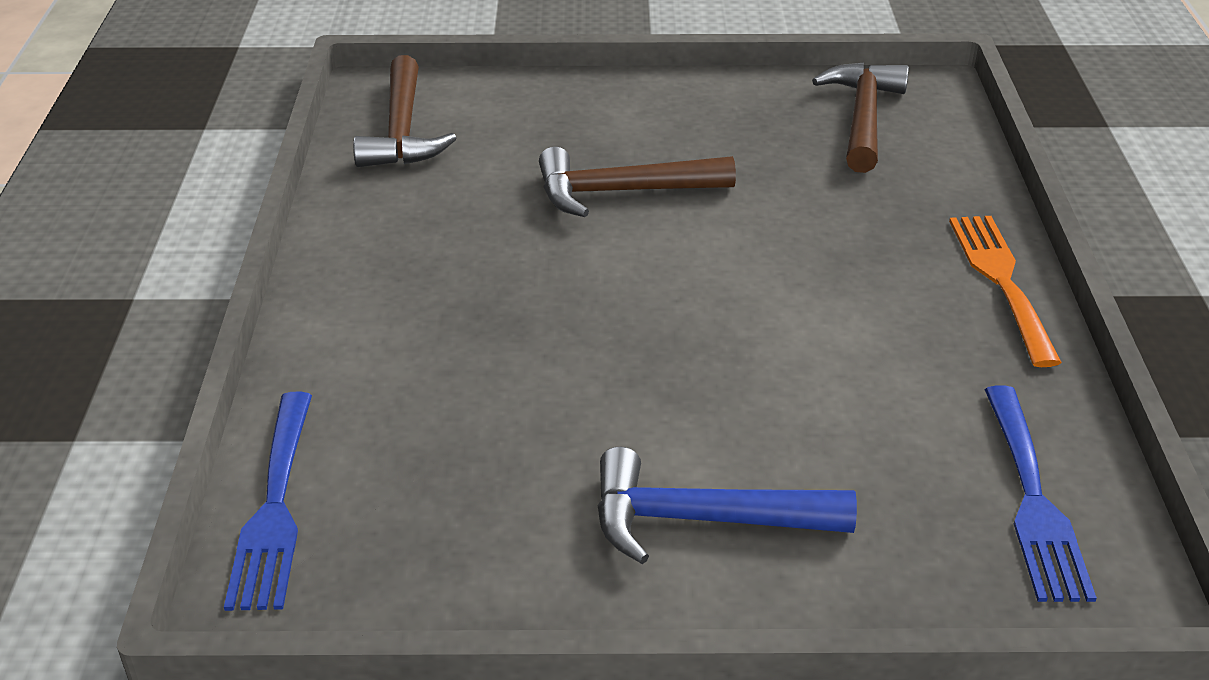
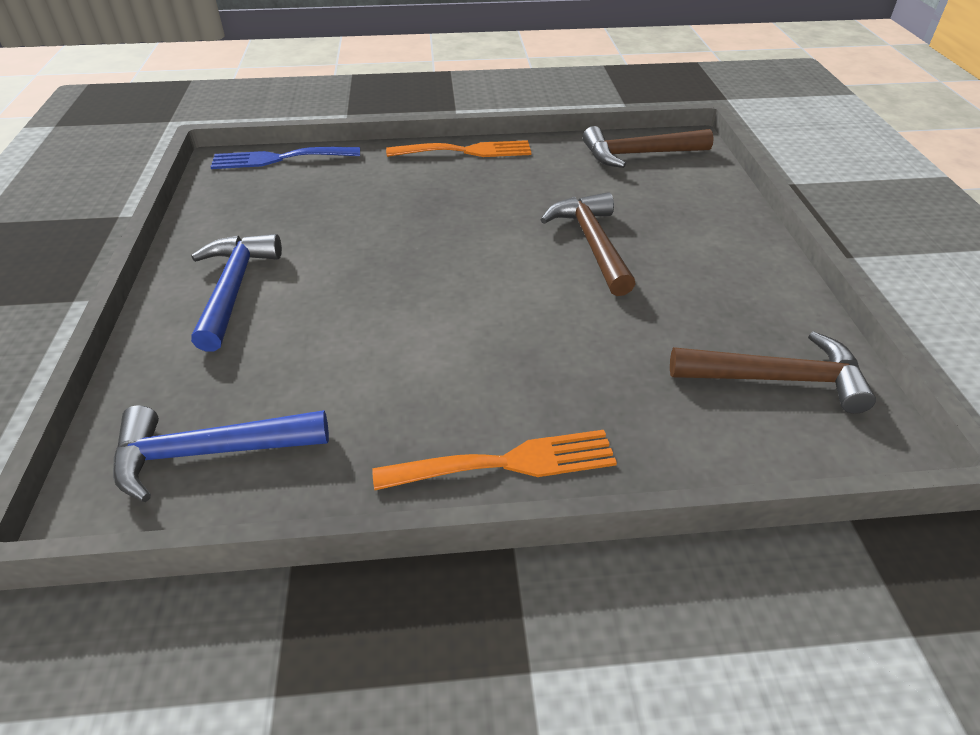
camera: 85 degrees right, 5 degrees up
blue fork [985,385,1097,602] -> blue hammer [113,405,329,502]
none -> orange fork [386,140,531,157]

